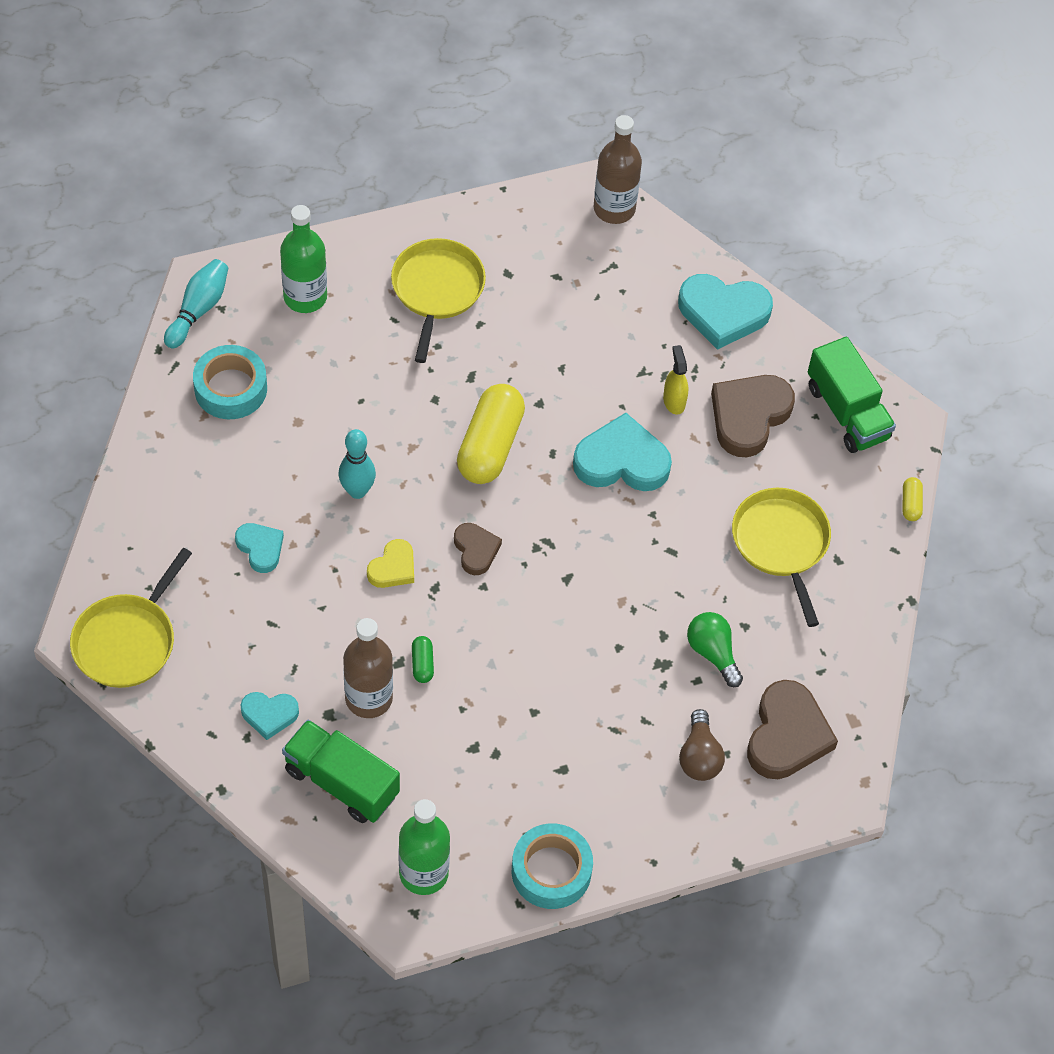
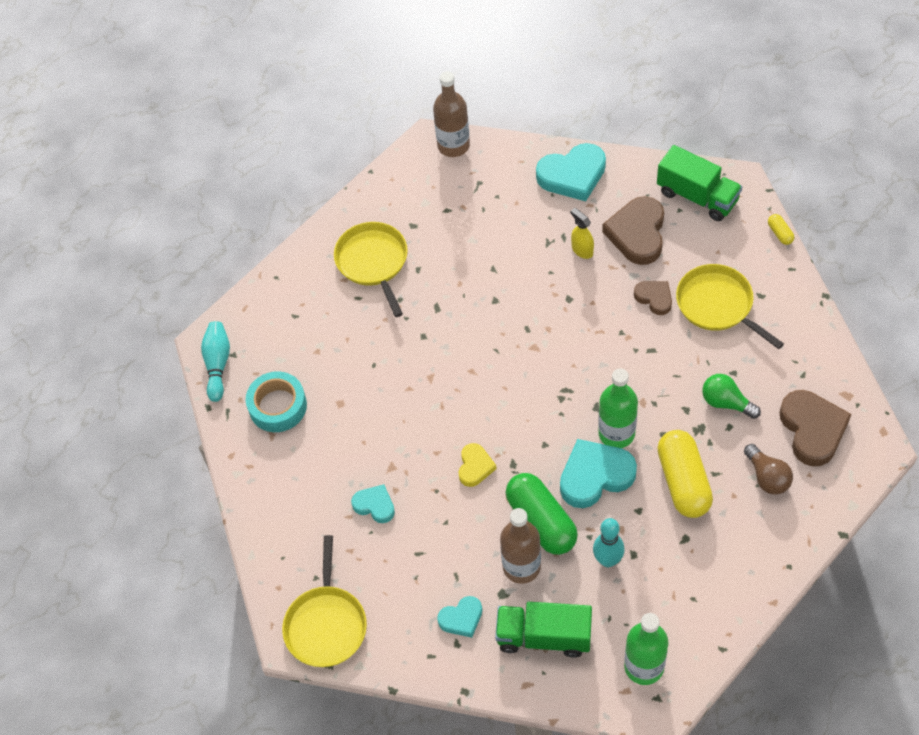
camera: 20 degrees left, 0 degrees up
green bottle [280,205,327,313] -> green bottle moved to [598,368,638,448]
turquoise bowling pin [339,429,376,499] -> turquoise bowling pin moved to [593,518,625,567]
green capsule [412,636,434,683] -> green capsule [506,473,578,555], size x2.36
brown heart [454,523,502,575] -> brown heart moved to [634,281,672,315]
yellow capsule [457,384,525,484] -> yellow capsule moved to [657,430,713,518]
turquoise tape [512,823,593,909] -> none
turquoise heart [573,413,672,491] -> turquoise heart moved to [560,439,637,508]

